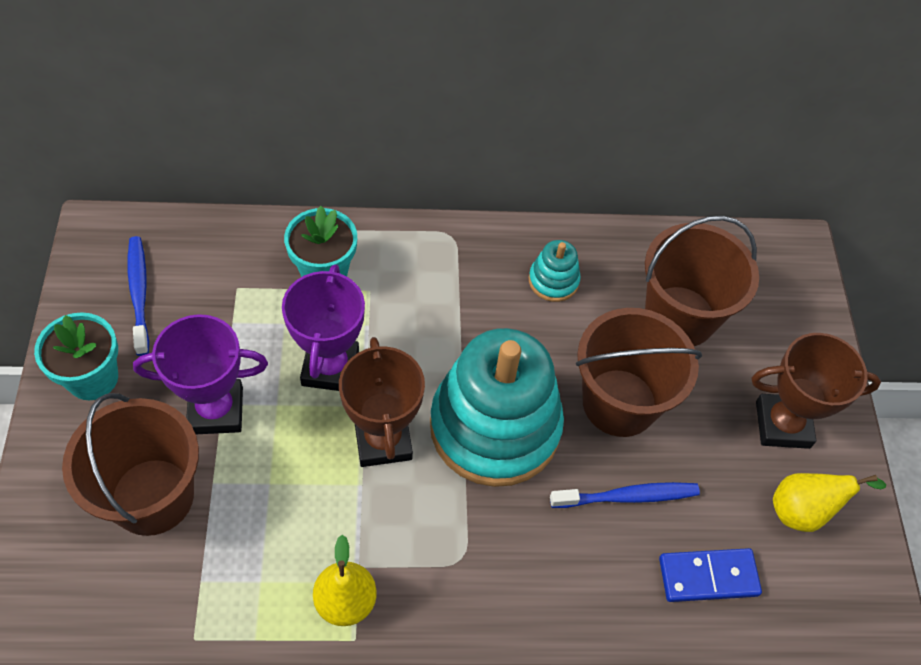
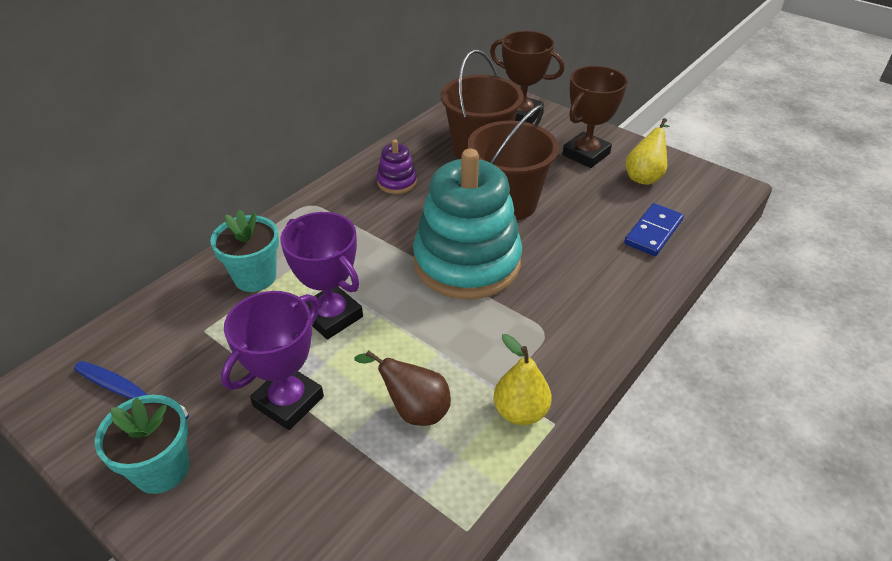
camera: 45 degrees left, 15 degrees down
brown bucket [62,393,199,536] -> none
brown trophy [339,337,425,467] -> brown trophy moved to [490,31,565,124]
turquoise stacking toy [529,240,581,302] -> purple stacking toy [377,139,417,194]
blue toothbrush [550,482,700,508] -> none
none -> brown pear [355,350,451,426]

